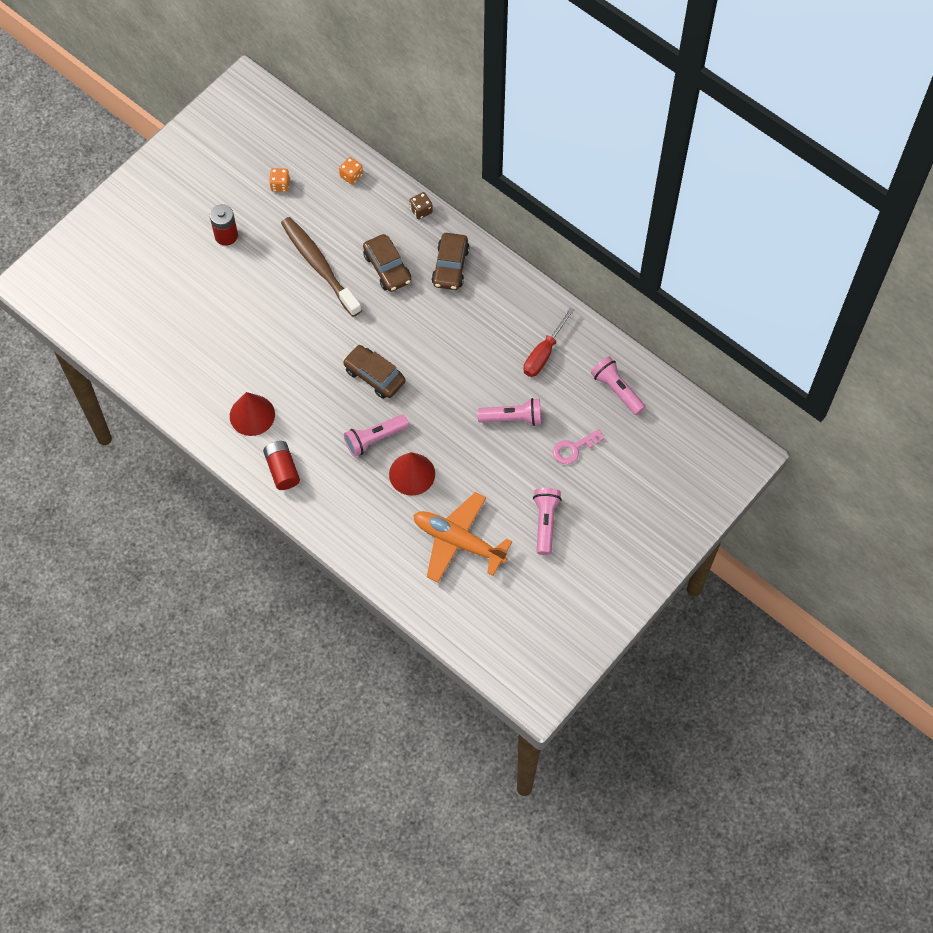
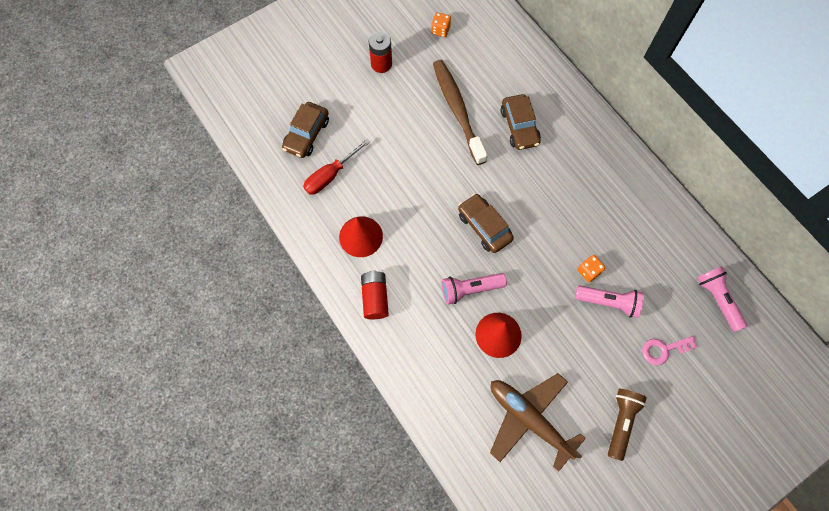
camera: 15 degrees right, 5 degrees up
orange dice [339,157,363,185] -> orange dice moved to [577,255,606,282]
brown dice [409,192,433,219] -> none
orange plane [413,492,512,582] -> brown plane [490,373,586,472]
brown car [432,233,470,290] -> brown car moved to [282,102,329,158]
red screwdriver [524,307,574,377] -> red screwdriver moved to [303,138,371,195]
pink flashlight [533,488,562,555] -> brown flashlight [608,389,647,461]

